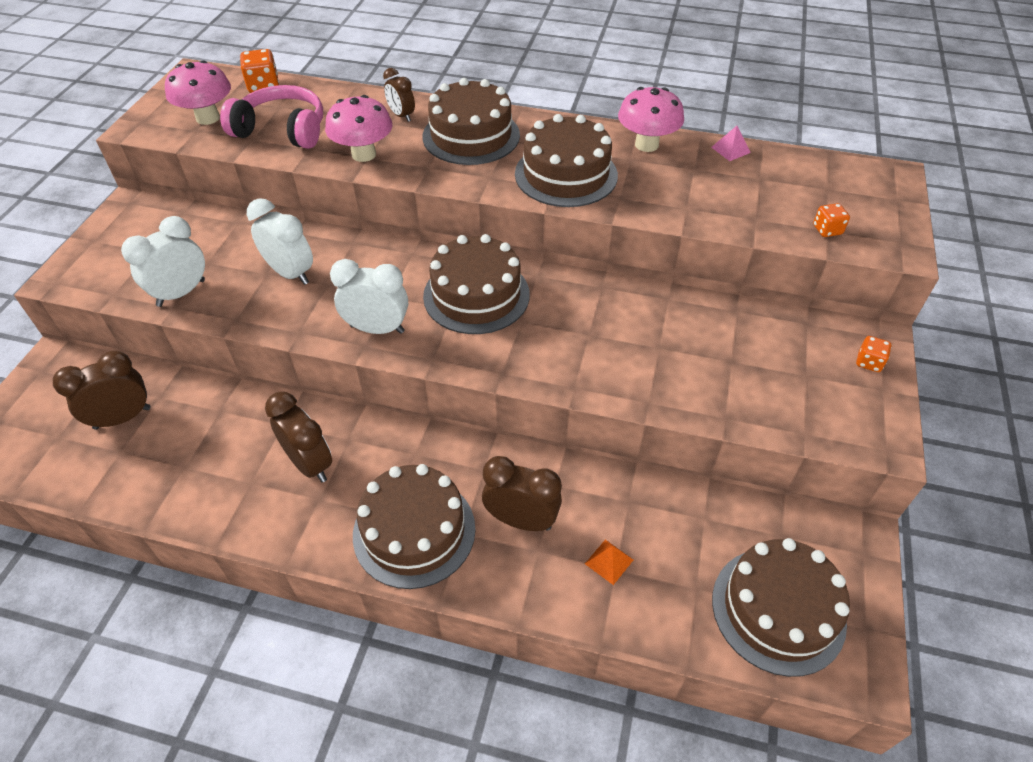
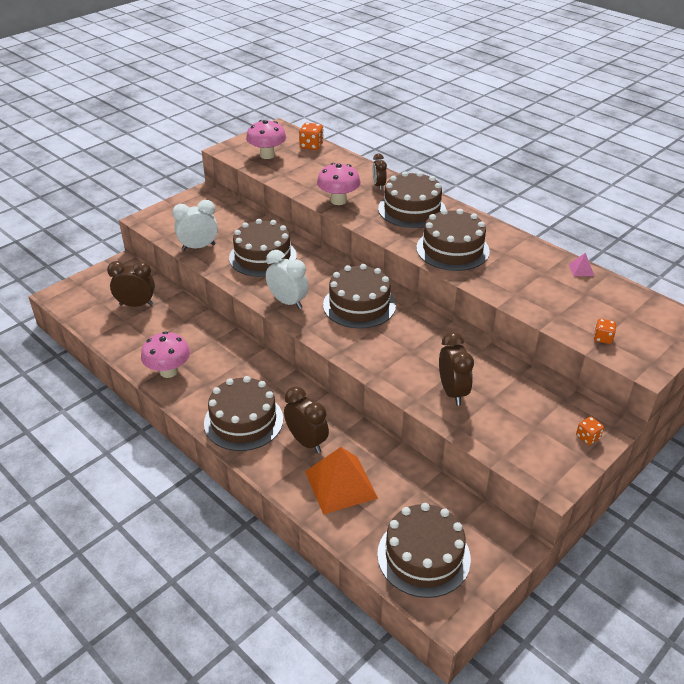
camera: 30 degrees right, 10 degrees down
pink headphones [220,85,323,149] -> none
white clock [247,198,313,285] -> brown cake [229,219,297,277]
brown clock [265,392,332,482] -> brown clock moved to [439,332,474,405]
orange pyramid [585,540,633,585] -> orange pyramid [305,447,378,515], size x2.37
pink mushroom [618,87,684,152] -> pink mushroom moved to [141,331,190,378]

